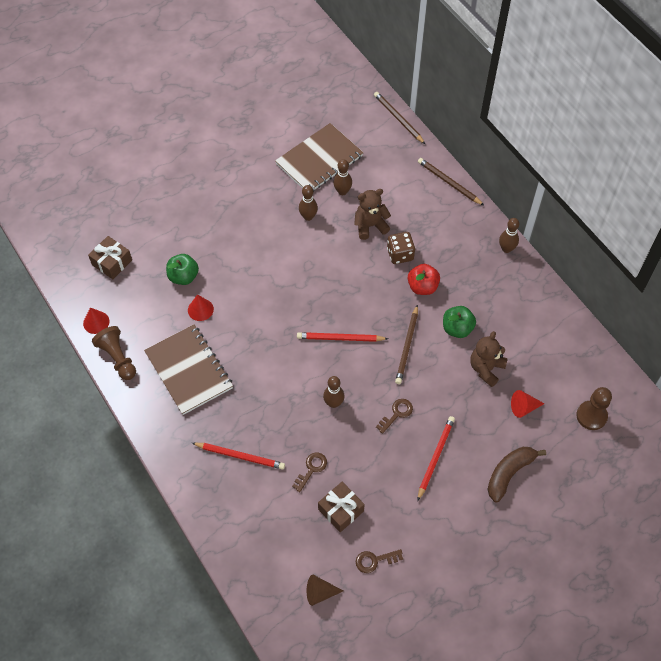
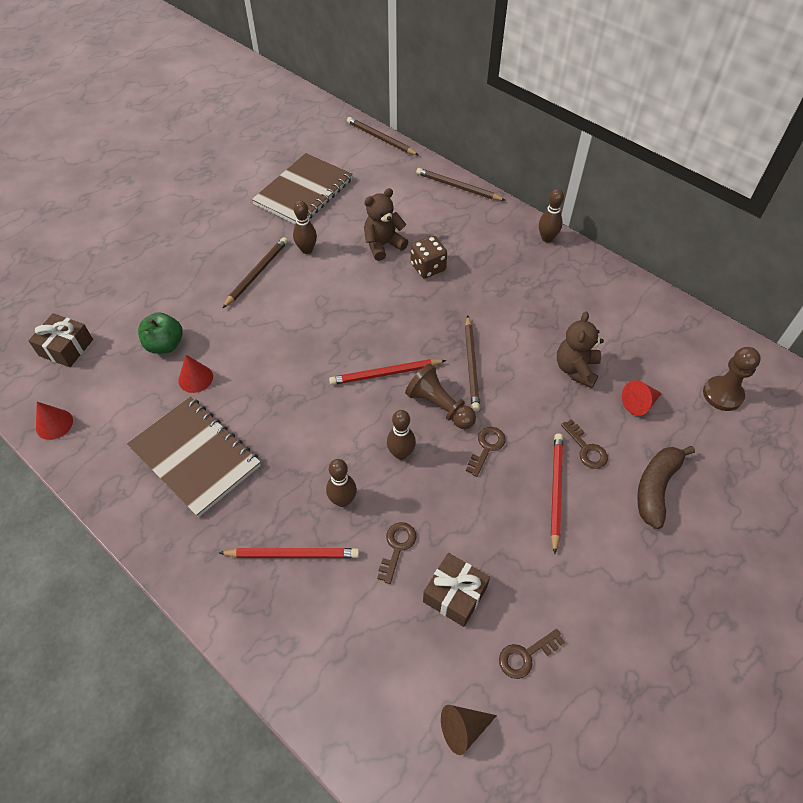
camera: 15 degrees left, 5 degrees down
brown pawn [92,326,136,380] -> brown pawn moved to [405,364,476,429]
brown bowling pin [333,159,352,195] -> brown bowling pin moved to [326,459,357,507]
red apple [408,264,440,295] -> none
green apple [443,306,476,338] -> none
none -> brown pencil [222,237,288,309]
none -> brown key [561,419,608,469]

